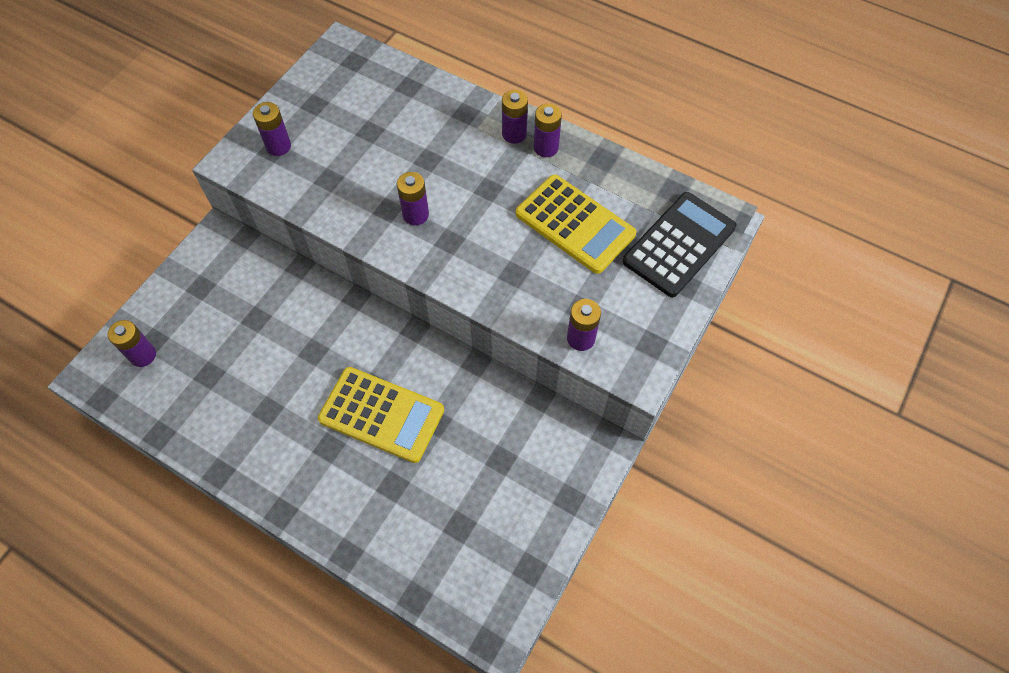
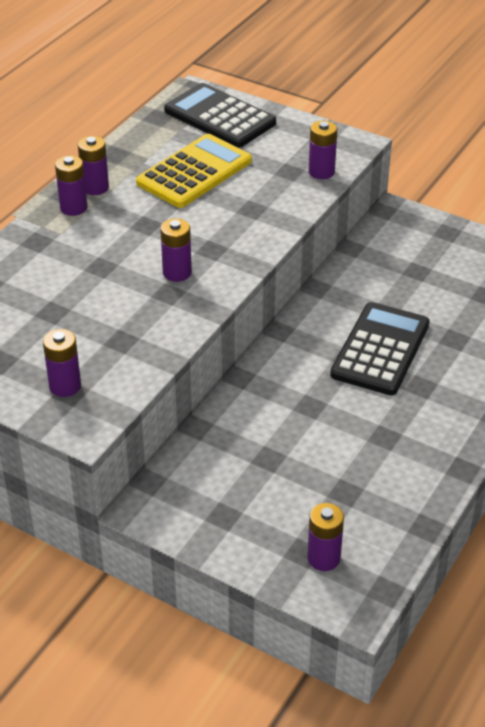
camera: 90 degrees left, 20 degrees down
yellow calculator [318,367,444,463] -> black calculator [330,302,430,395]

